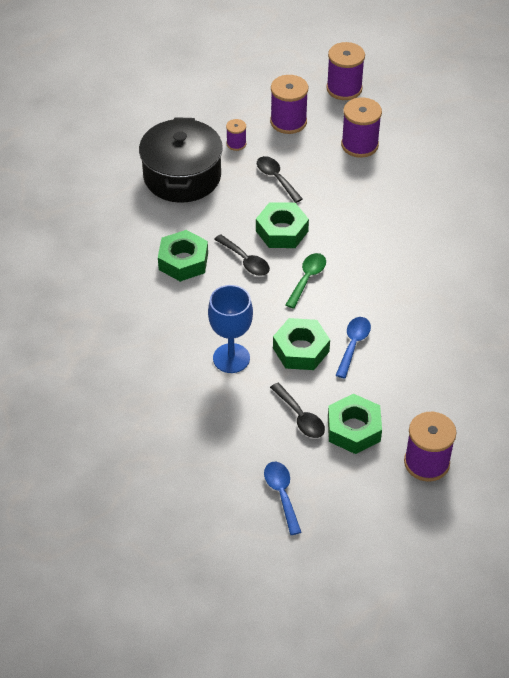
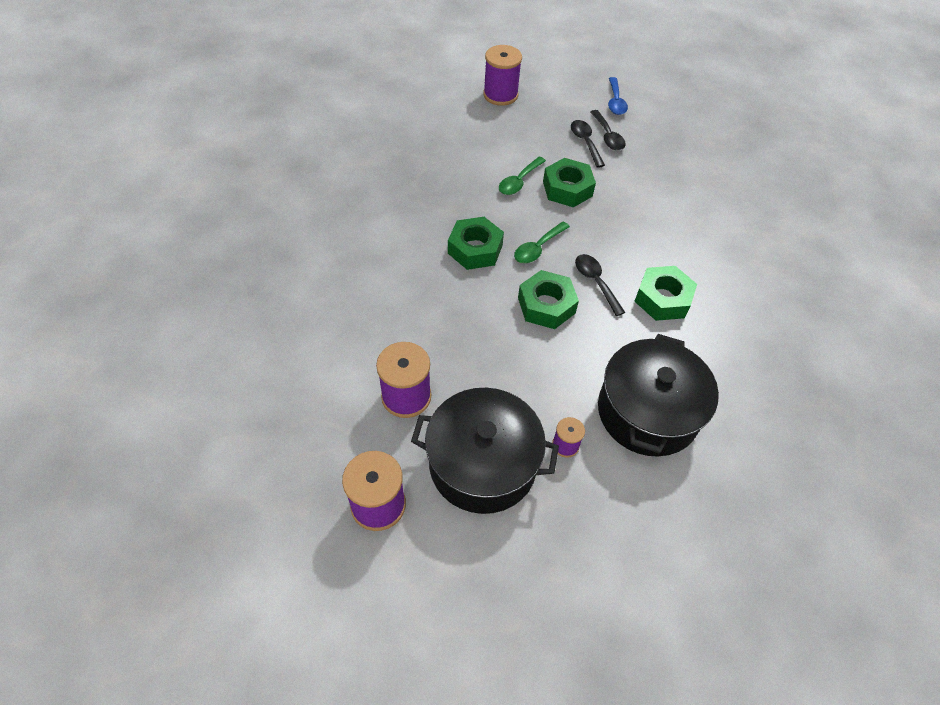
camera: 165 degrees left, 5 degrees up
blue goblet [208,285,253,373] -> none
black spoon [257,156,303,203] -> black spoon moved to [591,110,625,150]
purple spool [270,75,308,134] -> black pot [411,388,559,514]
green nut [328,394,382,454] -> green nut moved to [448,217,504,270]
blue spoon [335,317,371,379] -> green spoon [499,157,546,195]

